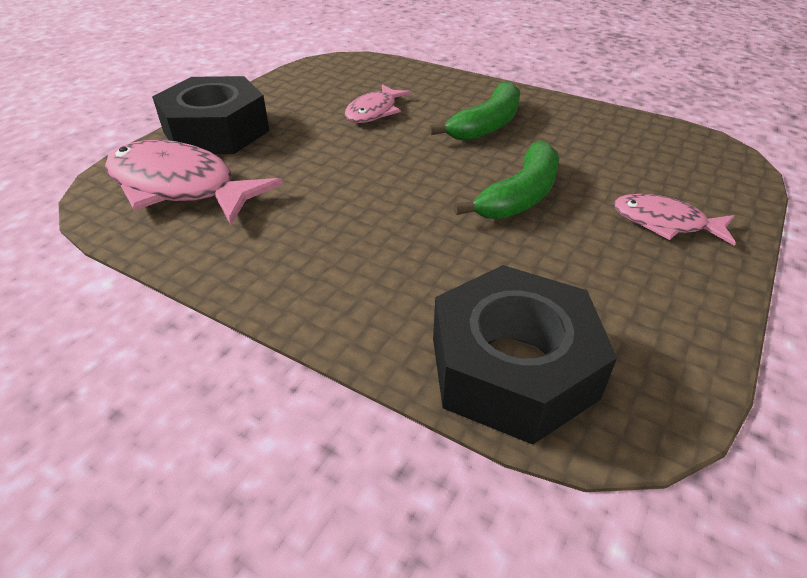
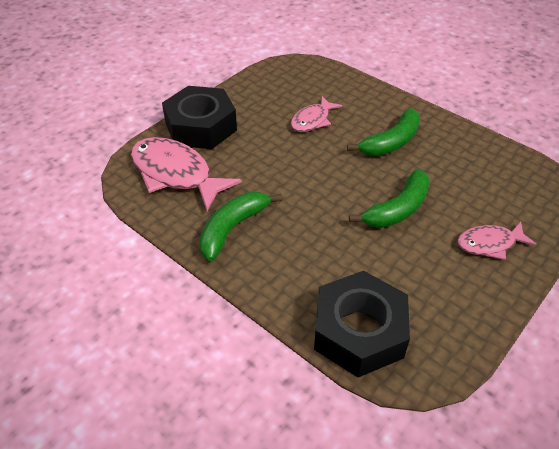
camera: 10 degrees right, 5 degrees up
pink fish [614,194,736,246] -> pink fish turned 45 degrees counterclockwise [457,222,537,260]
none -> green banana [199,192,282,261]

